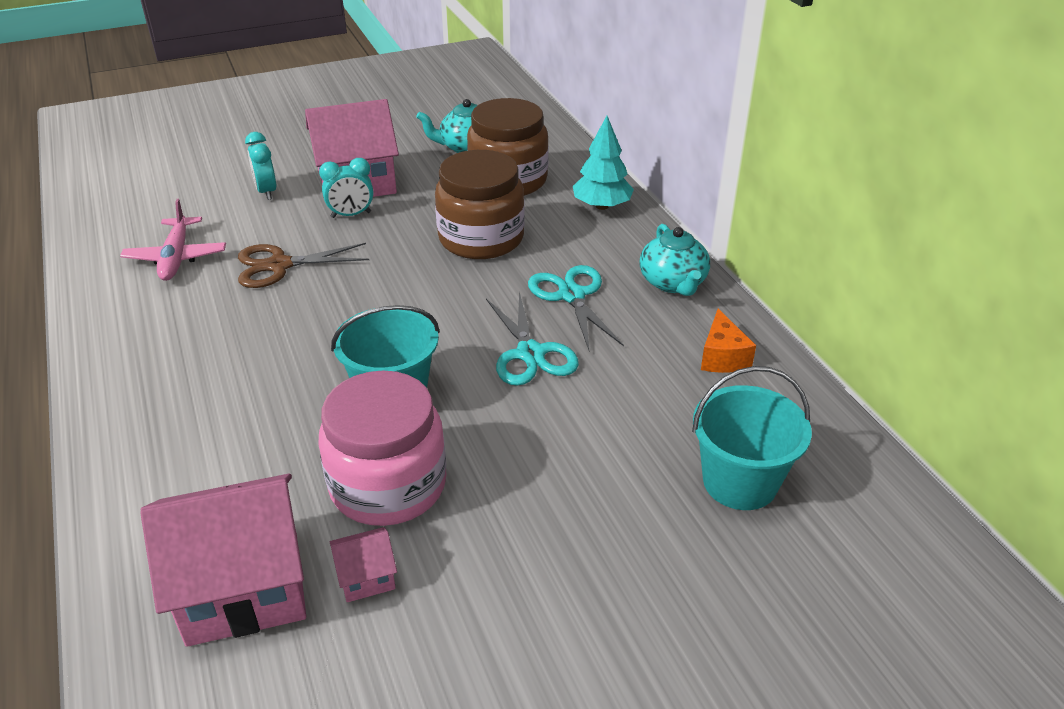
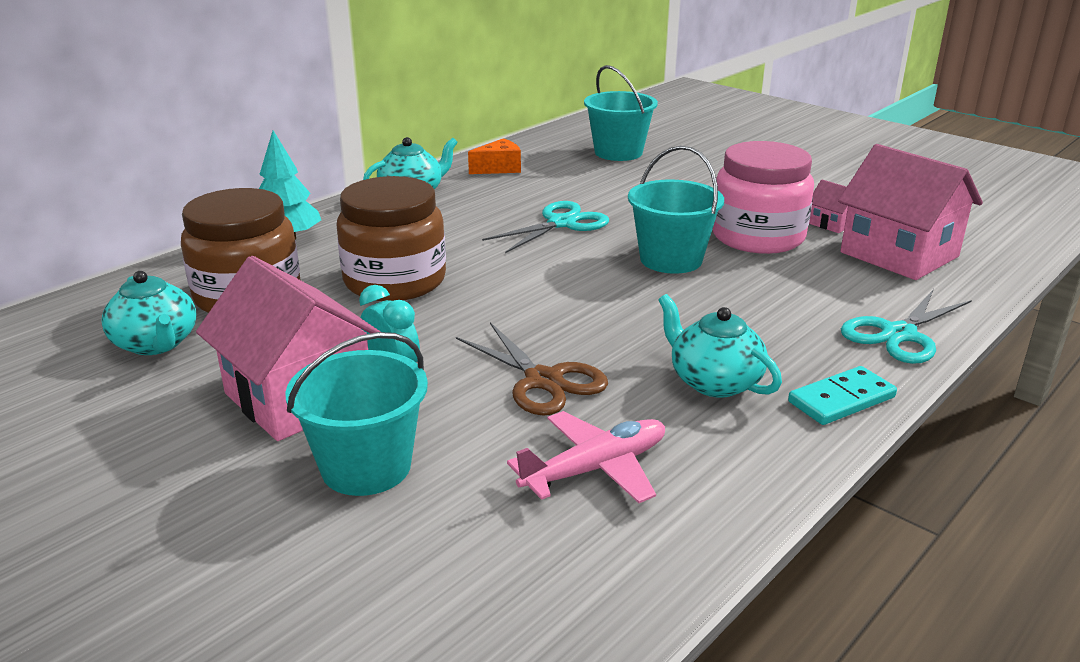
camera: 115 degrees left, 10 degrees down
turquoise clock [245,132,276,200] -> turquoise bucket [285,332,428,496]
turquoise scissors [528,265,624,350] -> turquoise scissors moved to [841,290,972,364]
none -> turquoise teapot [658,294,782,398]
none -> turquoise domino [788,366,897,425]

